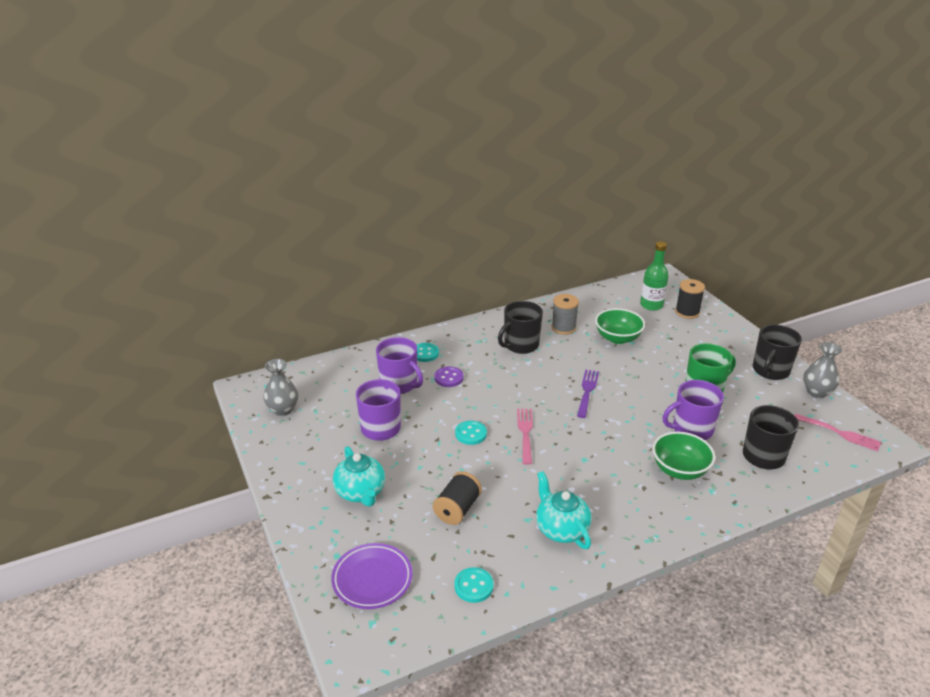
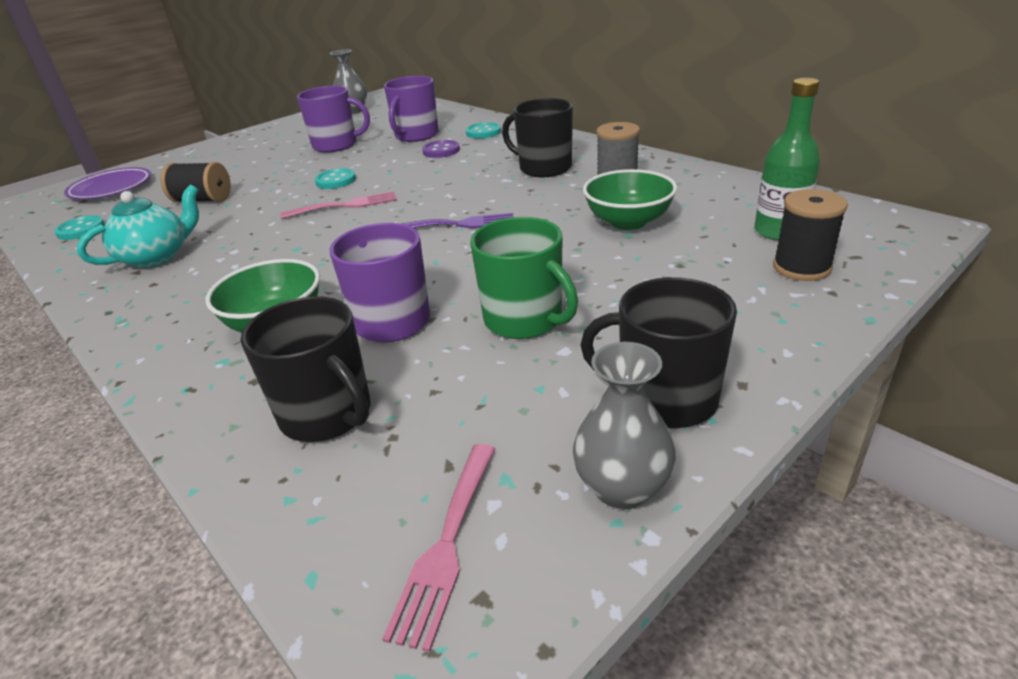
camera: 75 degrees right, 0 degrees up
turquoise teapot [333,446,385,507] -> none

